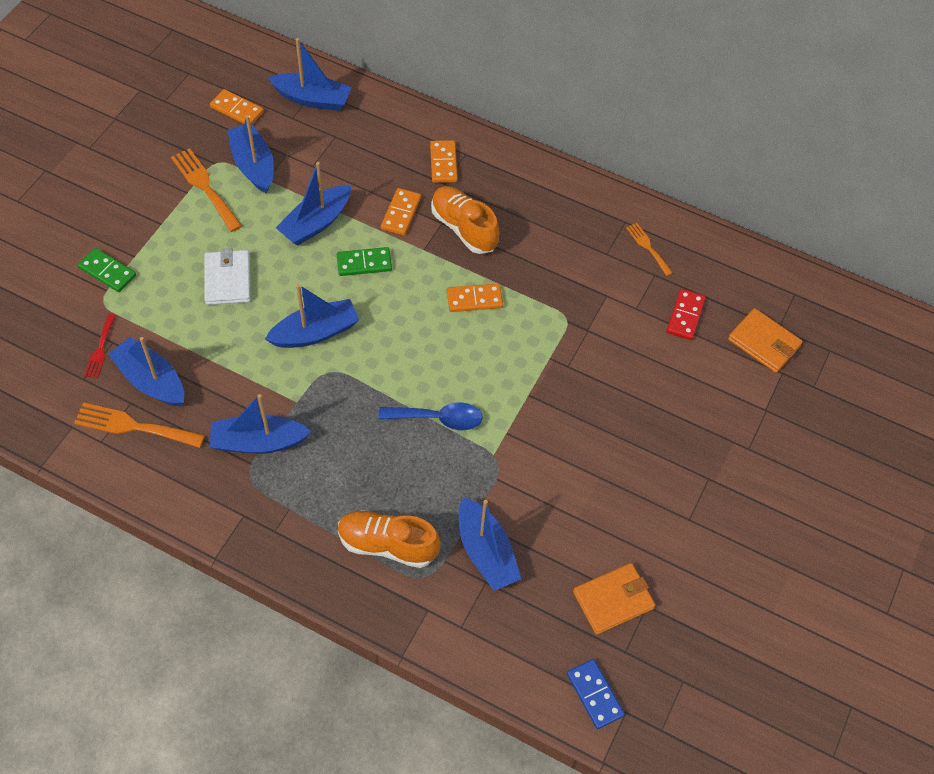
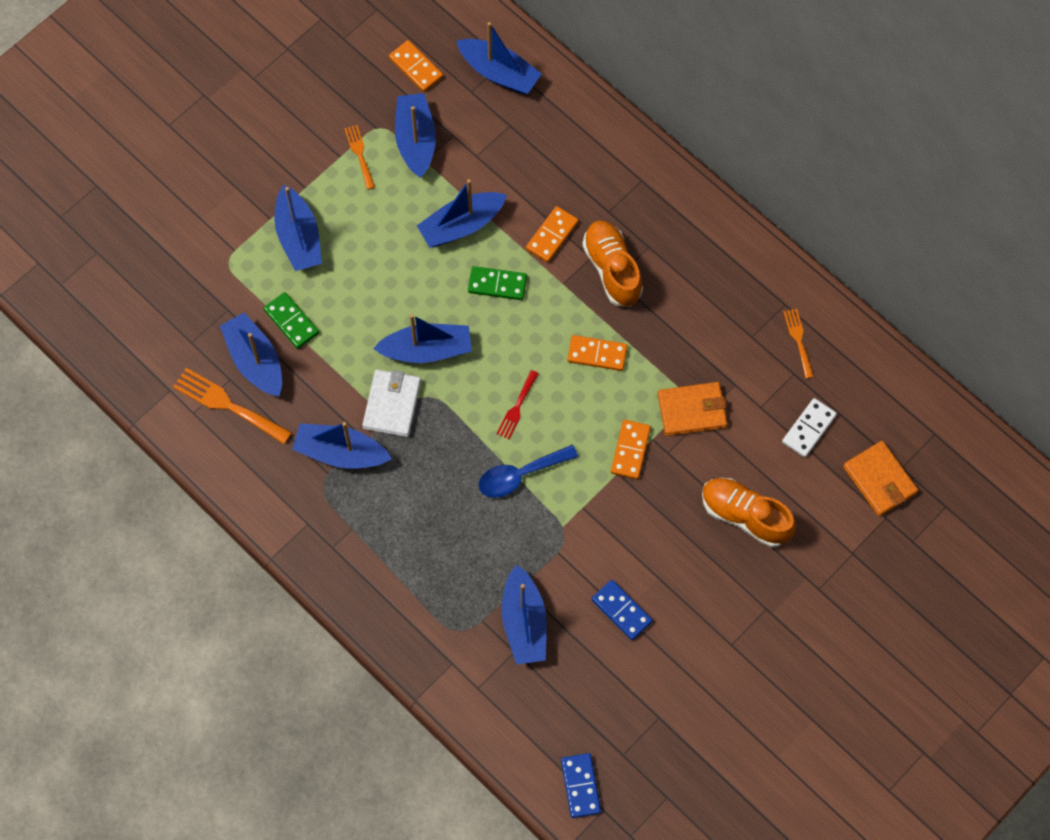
camera: 20 degrees right, 10 degrees up
green domino [78,248,136,292] -> green domino moved to [263,292,319,349]
red fork [84,314,116,378] -> red fork moved to [497,370,539,439]
orange fork [171,148,242,232] -> orange fork [344,125,375,190], size x0.59
white wallet [204,248,251,305] -> white wallet moved to [362,370,421,437]
orange shoe [338,510,441,568] -> orange shoe moved to [702,478,796,547]
blue spoon [378,402,483,430] -> blue spoon turned 135 degrees clockwise [479,445,578,498]
orange domino [430,140,458,183] -> orange domino moved to [611,420,651,479]
orange wallet [573,563,656,635] -> orange wallet moved to [658,382,727,436]
red domino [666,289,706,340] -> white domino [782,398,837,458]
none -> blue boat [275,185,322,271]
none -> blue domino [592,580,653,640]

